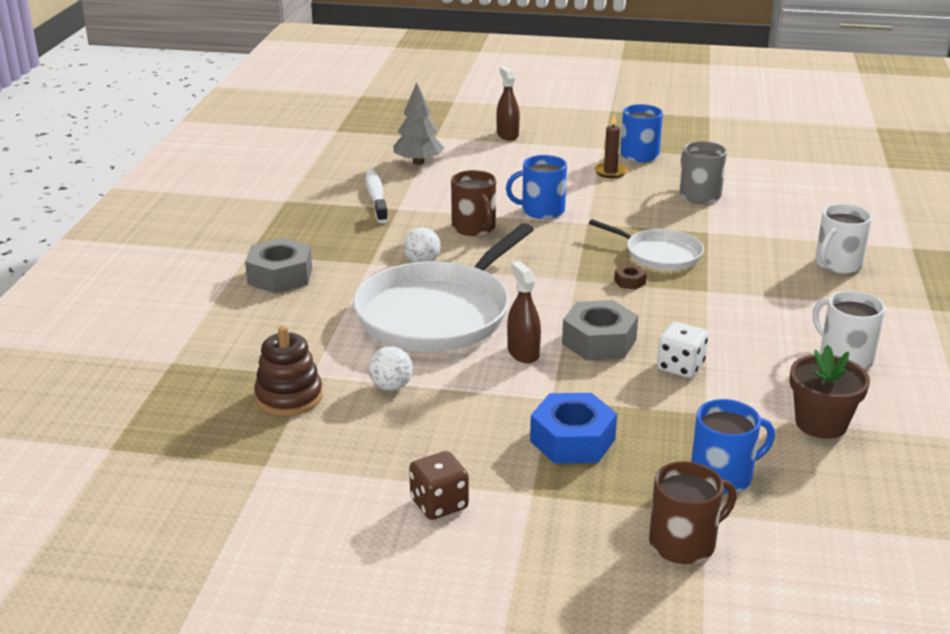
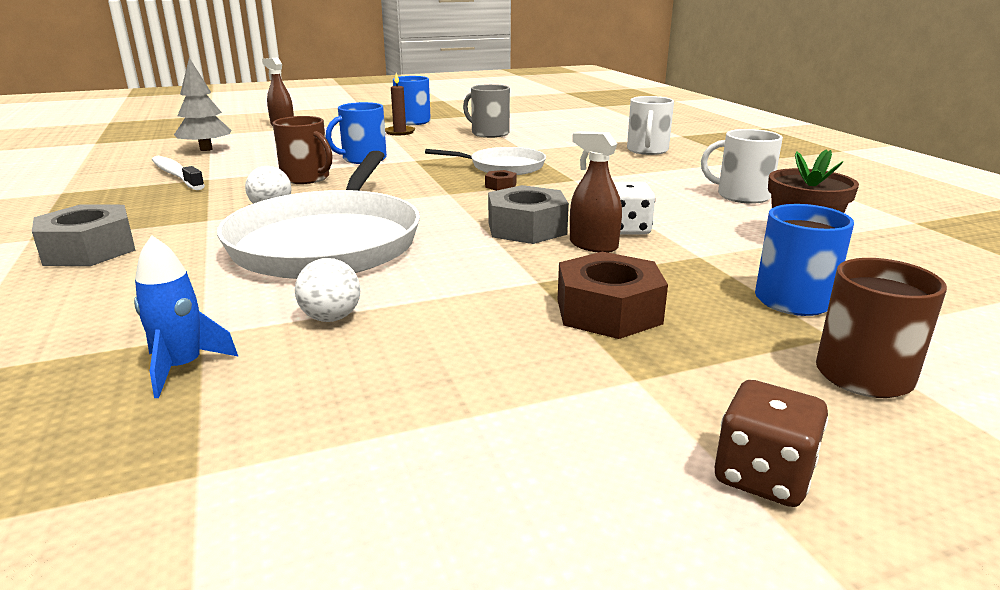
camera: 30 degrees left, 5 degrees down
brown stacking toy [254,326,323,416] -> blue rocket [134,235,239,398]
brown dice [409,451,469,520] -> brown dice moved to [715,380,828,507]
brown spray bottle [507,261,541,363] -> brown spray bottle moved to [570,131,622,253]
blue nut [530,393,617,464] -> brown nut [557,252,668,339]

